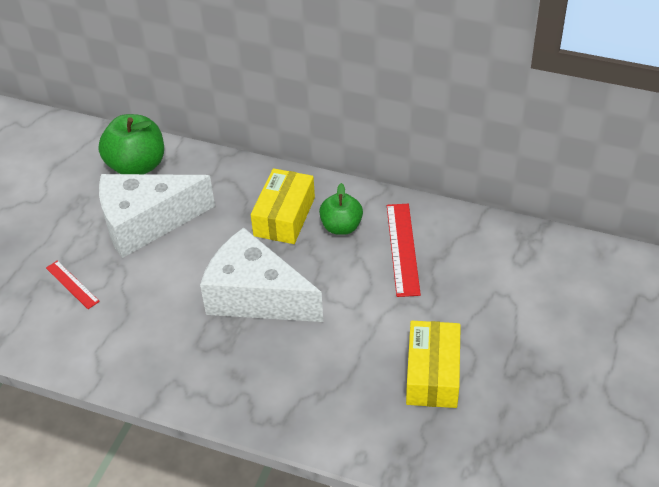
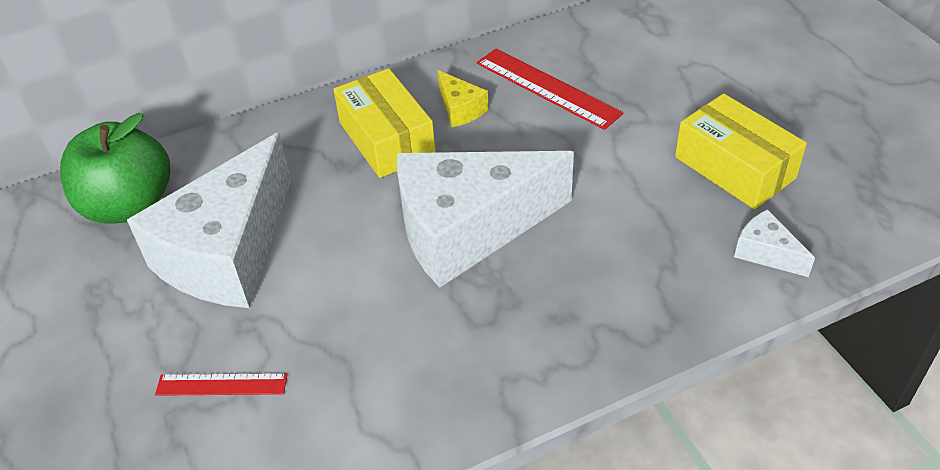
camera: 45 degrees left, 0 degrees up
green apple [319,183,363,235] -> yellow cheese [437,70,488,127]
none -> white cheese [734,209,815,277]

